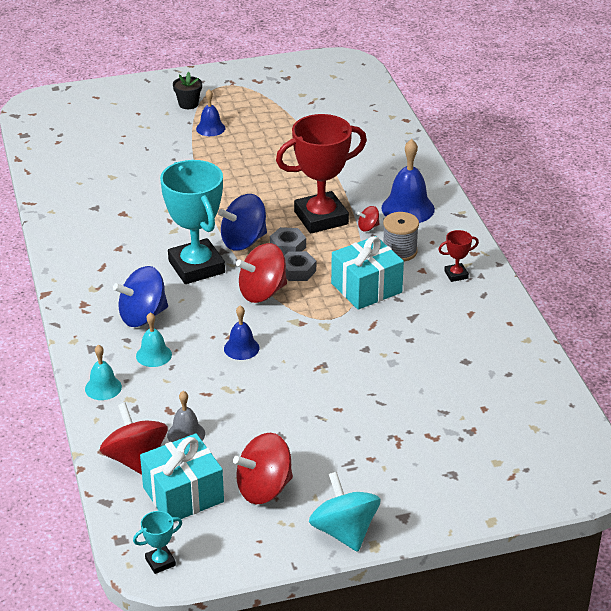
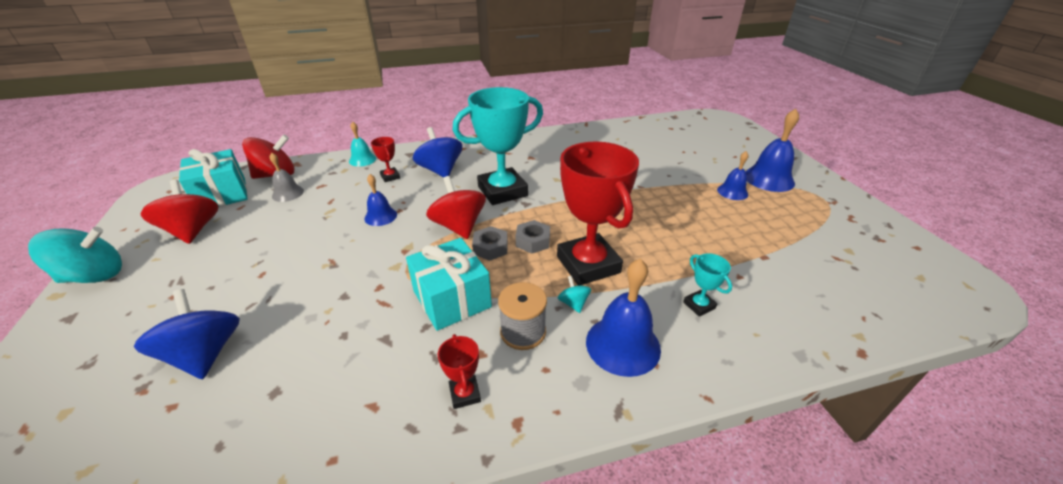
camera: 90 degrees right, 0 degrees up
turquoise trophy [133,511,182,574] -> turquoise trophy moved to [683,253,732,317]
turquoise bell [136,312,172,367] -> red trophy [371,137,400,182]
black flower pot [173,72,202,109] -> blue bell [745,109,799,192]
blue spinning top [218,194,267,251] -> blue spinning top moved to [134,289,240,379]
red spinning top [357,206,380,232] -> turquoise spinning top [558,276,591,313]

